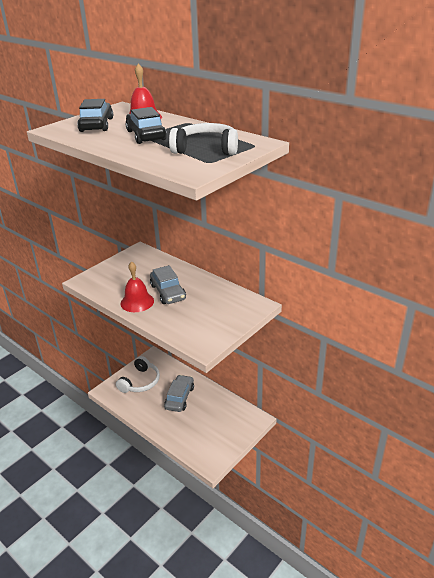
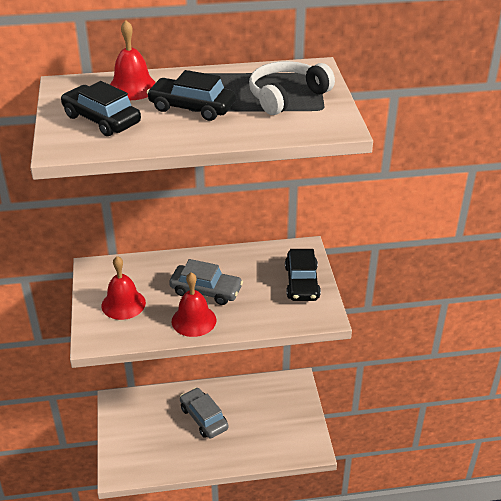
camera: 50 degrees left, 5 degrees up
white headphones [116,356,160,393] -> none
none -> red bell [101,256,146,320]
none -> black car [285,249,321,301]

